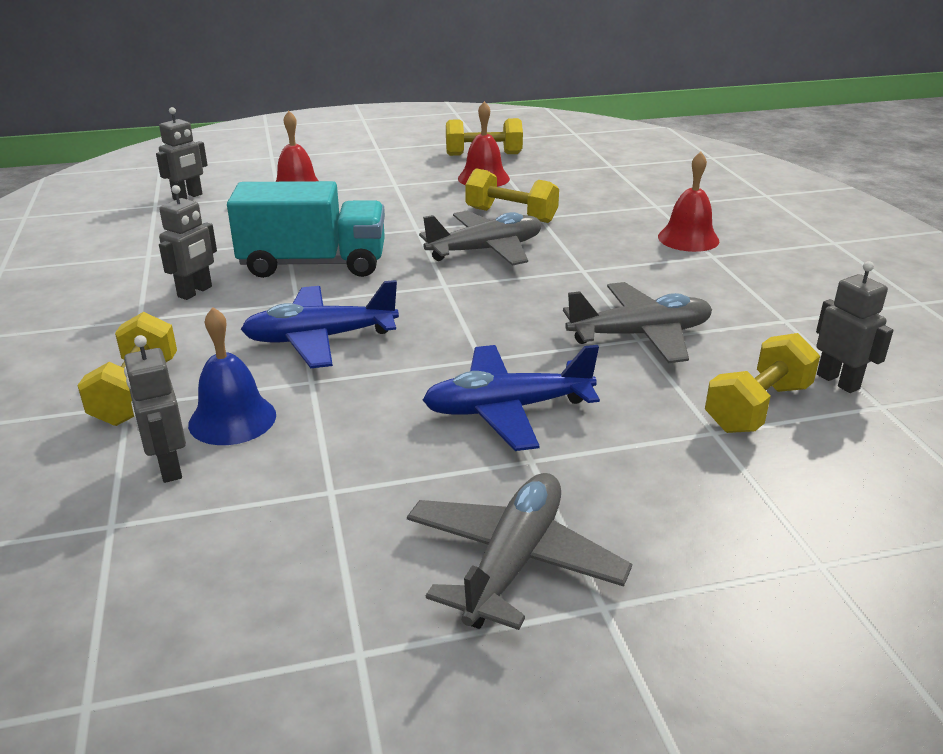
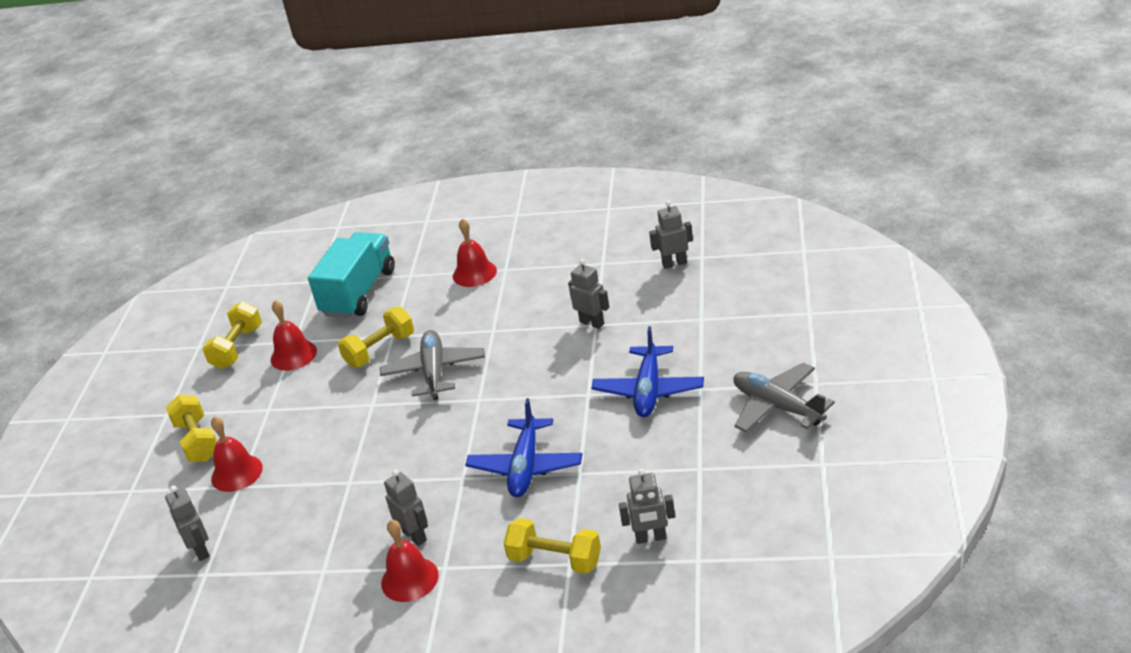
camera: 65 degrees left, 5 degrees up
blue bell [188,307,276,445] -> none
turquoise truck [227,181,385,278] -> turquoise truck moved to [308,232,395,318]
grey plane [563,282,712,363] -> grey robot [568,259,609,329]
yellow dumbbell [705,333,820,433] -> yellow dumbbell moved to [166,395,217,462]
none -> red bell [381,519,439,602]

